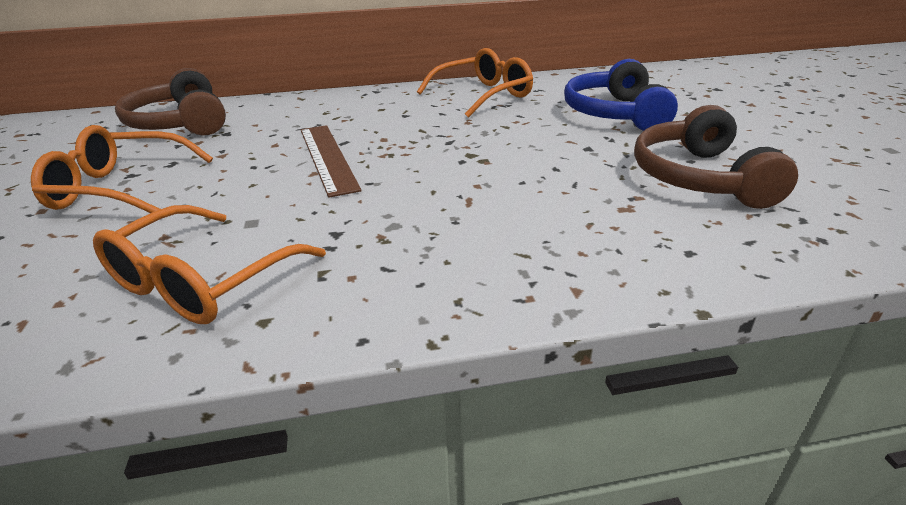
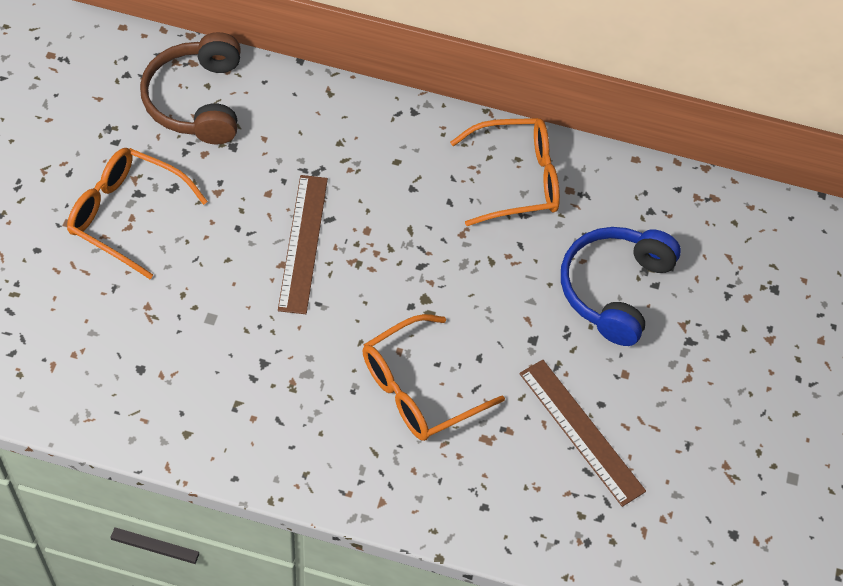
camera: 20 degrees right, 25 degrees up
orange glasses [93,205,326,324] -> orange glasses moved to [363,314,505,441]
brown headphones [634,105,798,209] -> brown ruler [519,360,646,507]

